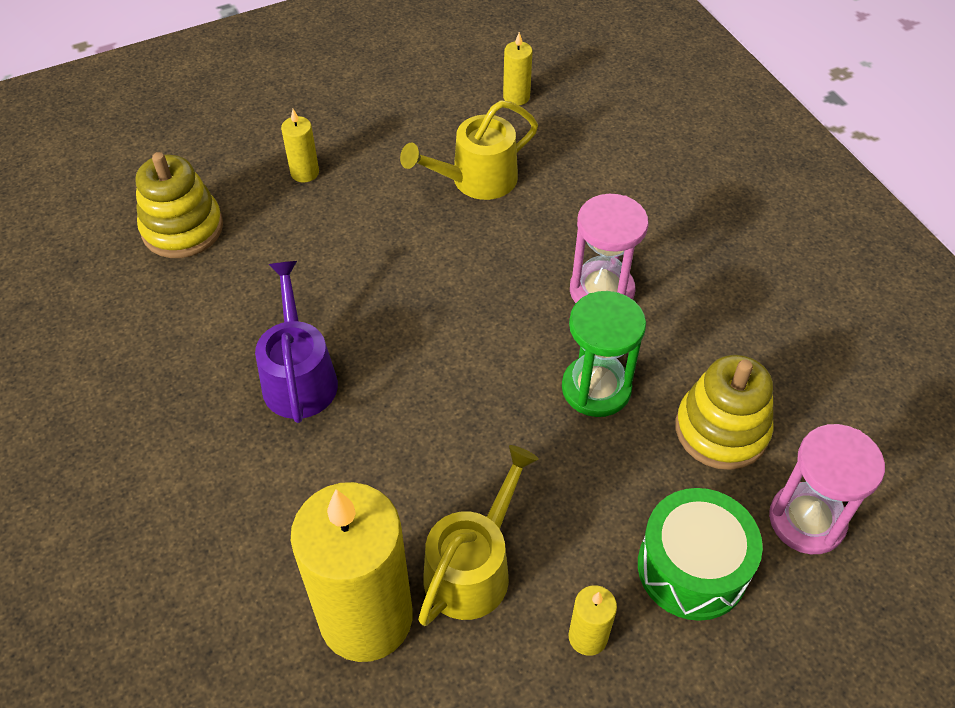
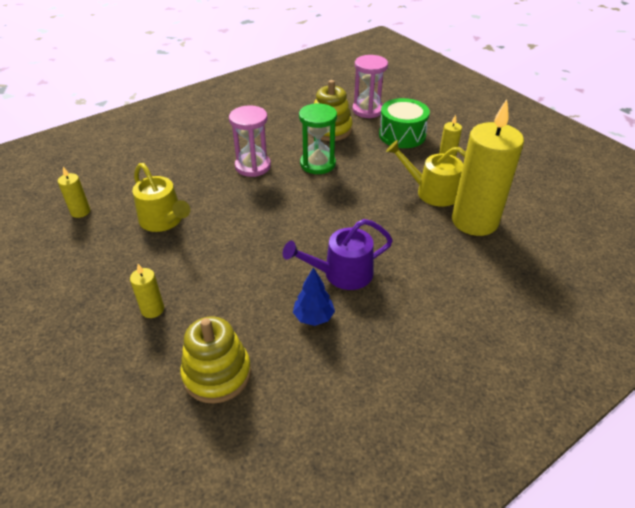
camera: 100 degrees left, 10 degrees down
none -> blue tree [293,267,335,326]

